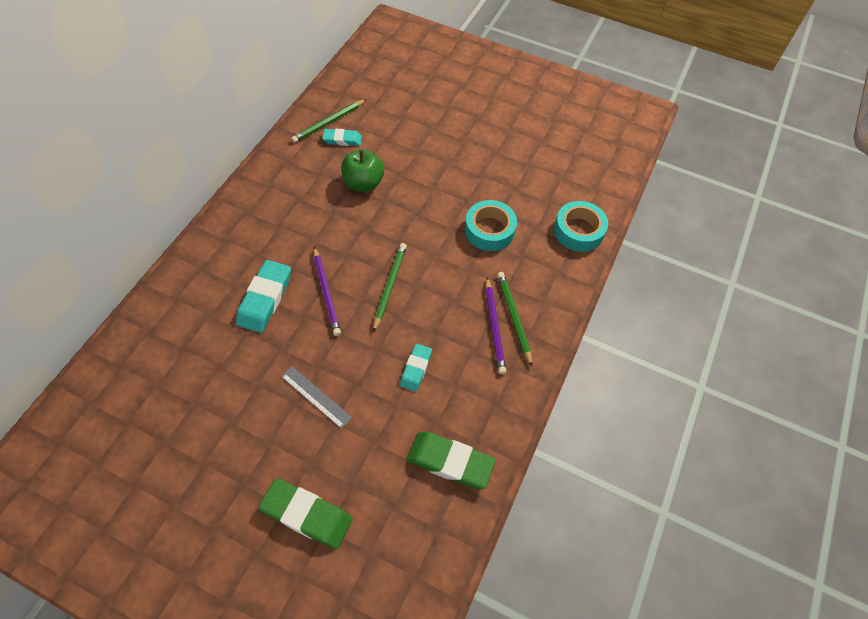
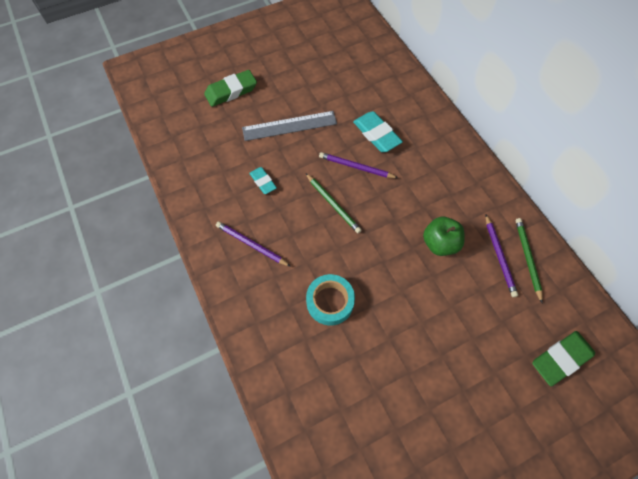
camera: 130 degrees right, 5 degrees up
grey ruler [281,366,352,429] -> grey ruler [242,111,337,141], size x1.66
turquoise eraser [322,129,362,146] -> purple pencil [486,215,518,297]
green eraser [407,432,496,489] -> green eraser moved to [532,331,595,386]
green pencil [497,272,532,366] -> none
turquoise tape [554,201,608,252] -> none

